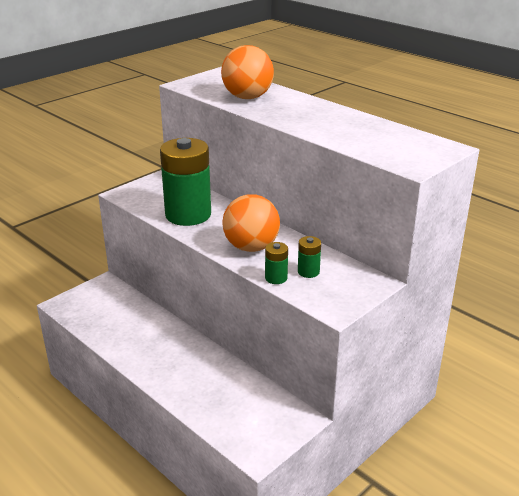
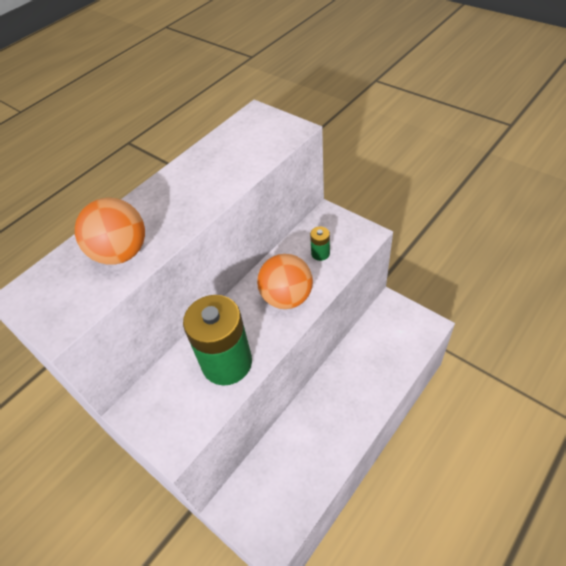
camera: 90 degrees left, 20 degrees up
green battery [265,242,288,284] -> none

